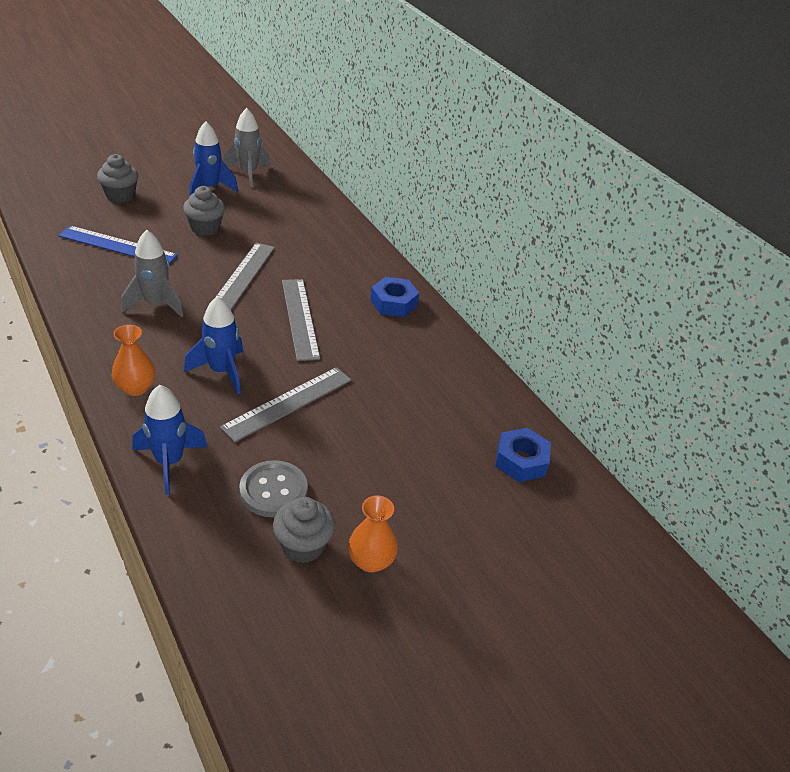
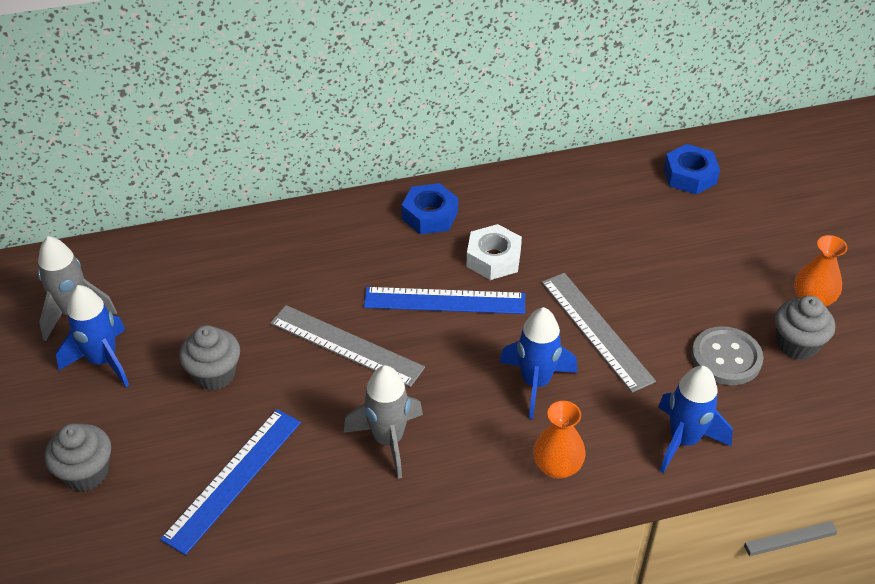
camera: 70 degrees left, 5 degrees up
grey ruler [282,279,320,361] -> blue ruler [364,287,525,314]
none -> white nut [466,224,522,280]

